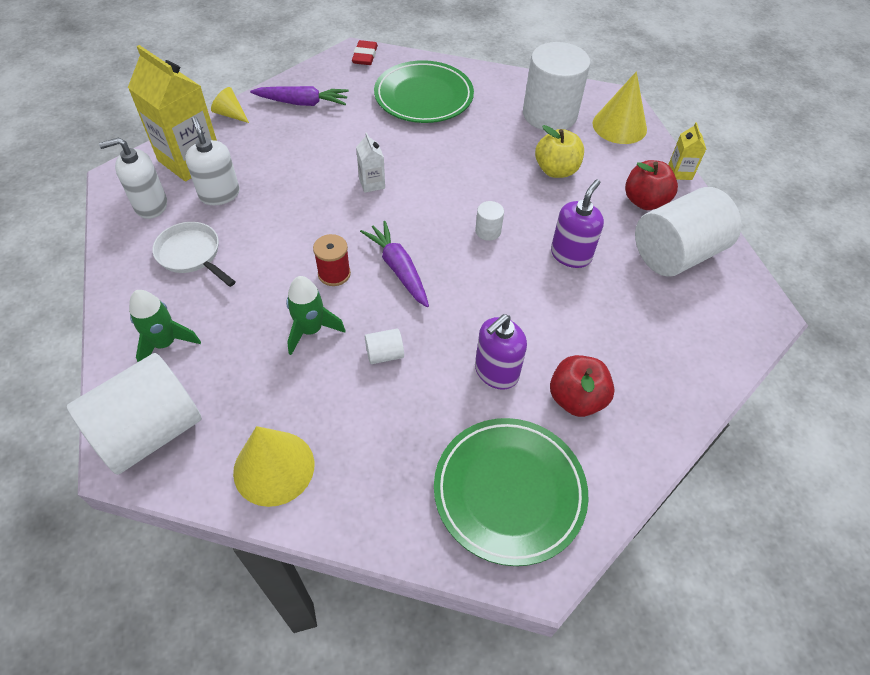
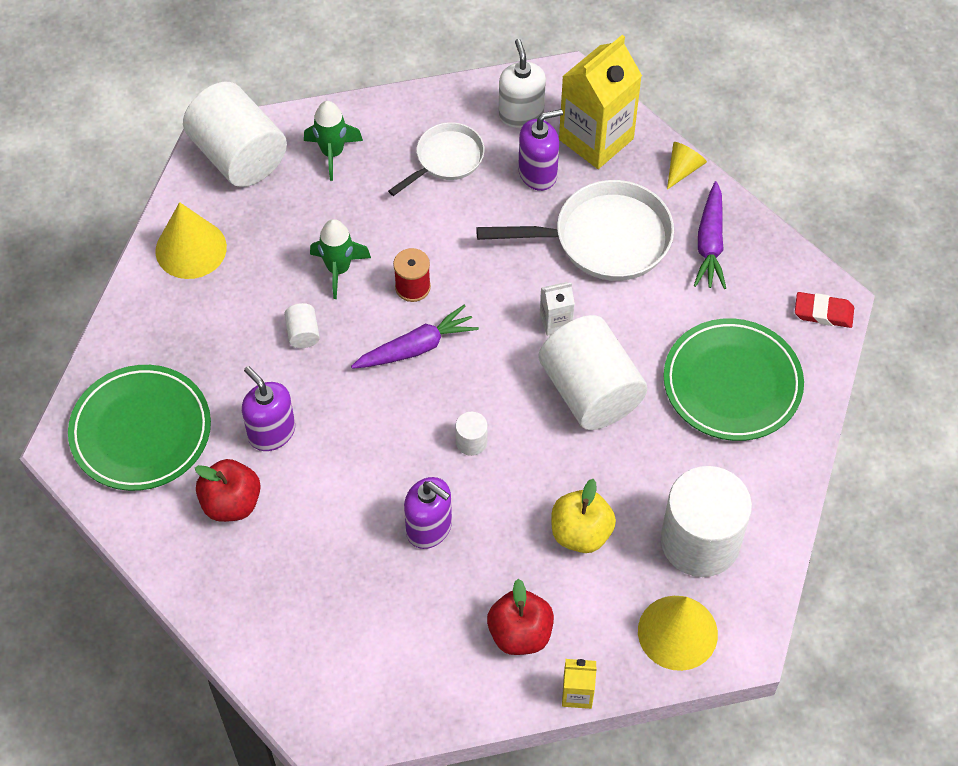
camera: 95 degrees right, 5 degrees up
white soap dispenser [185,117,240,205] -> purple soap dispenser [518,109,563,191]
white cylinder [635,187,742,277] -> white cylinder moved to [538,315,648,430]
none -> white pan [476,180,674,281]

